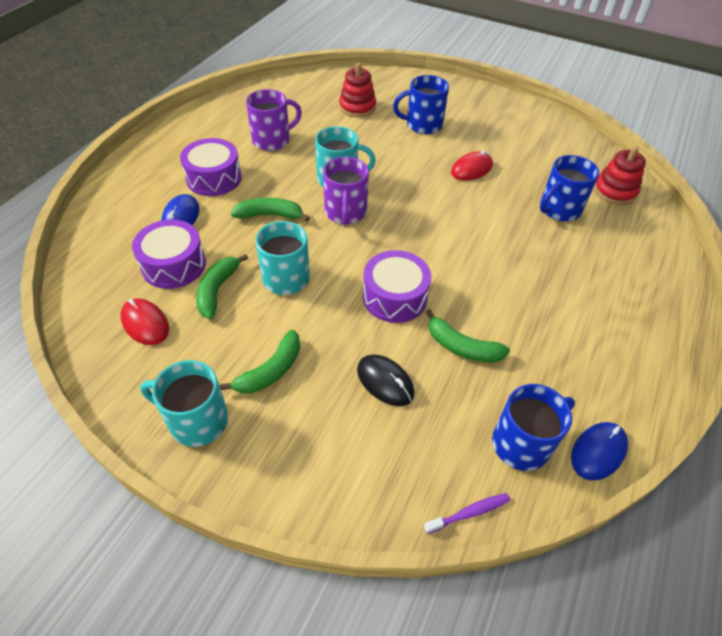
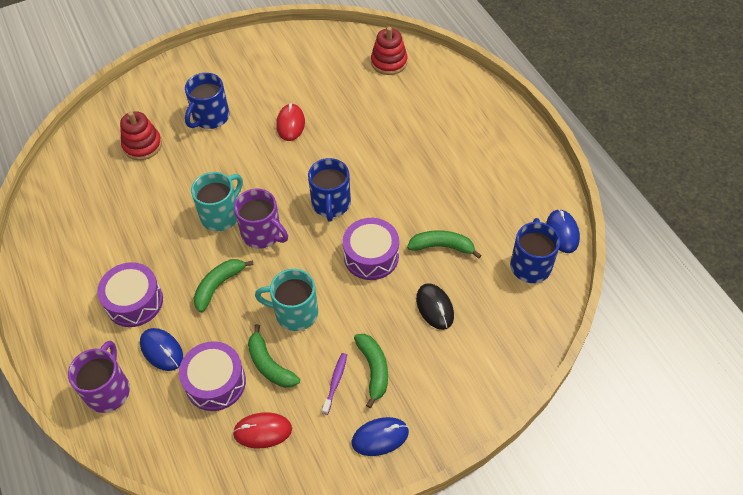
camera: 50 degrees left, 5 degrees up
turquoise mug [140,360,228,447] -> blue mouse [351,417,409,456]
purple mug [246,89,302,151] -> purple mug moved to [68,341,130,413]
black mouse [357,354,415,406] -> black mouse turned 75 degrees clockwise [416,283,454,330]
purple toothbrush [424,493,510,534] -> purple toothbrush moved to [322,353,347,415]
green banana [426,309,510,363] -> green banana turned 150 degrees counterclockwise [407,230,481,259]
blue mug [540,155,599,221] -> blue mug moved to [308,158,351,222]

